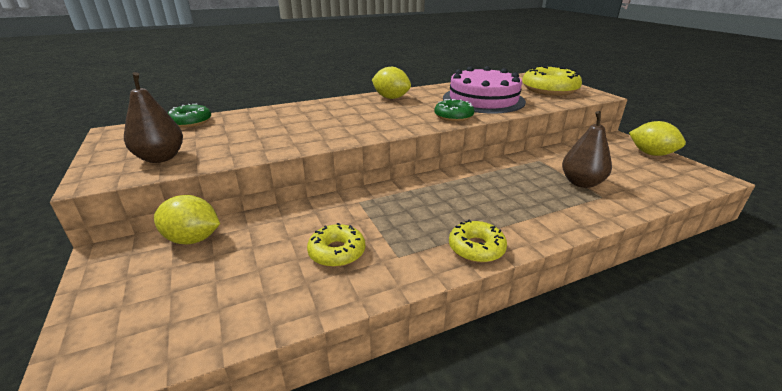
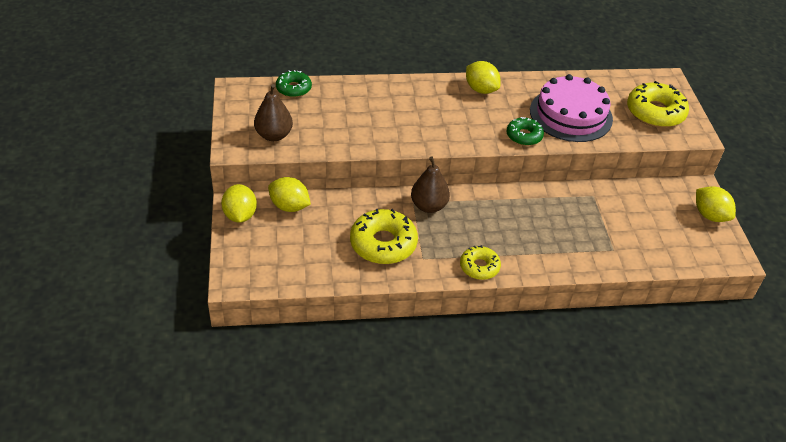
camera: 15 degrees right, 15 degrees up
yellow donut [307,223,365,267] -> yellow donut [350,209,418,264], size x1.69
brown pear [562,111,612,188] -> brown pear moved to [411,157,450,213]
none -> yellow lemon [221,184,257,223]

